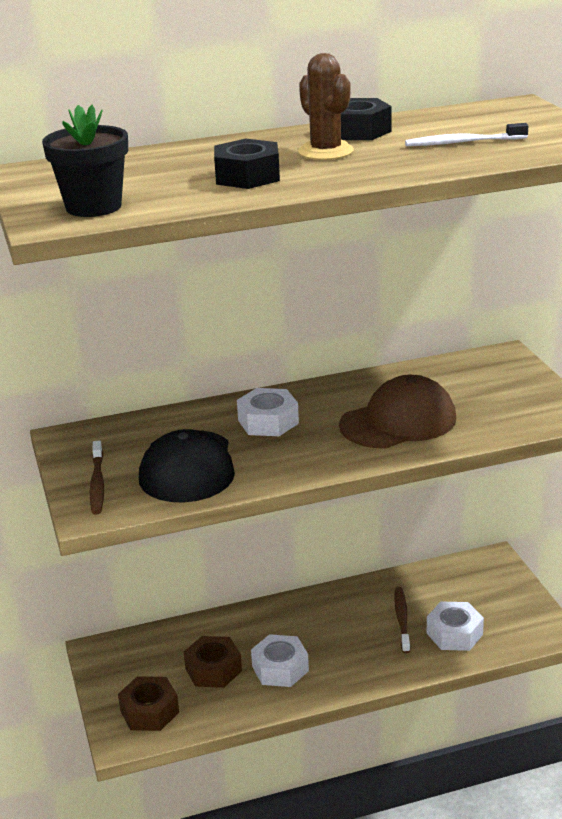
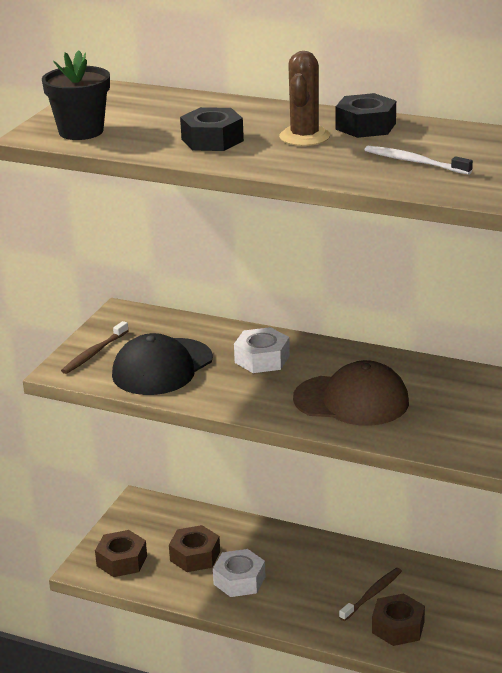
camera: 40 degrees right, 0 degrees up
white nut [427,601,484,651] -> brown nut [372,593,425,646]

